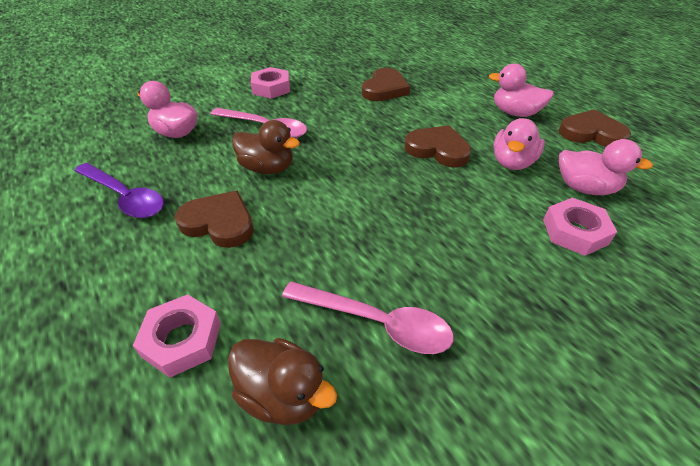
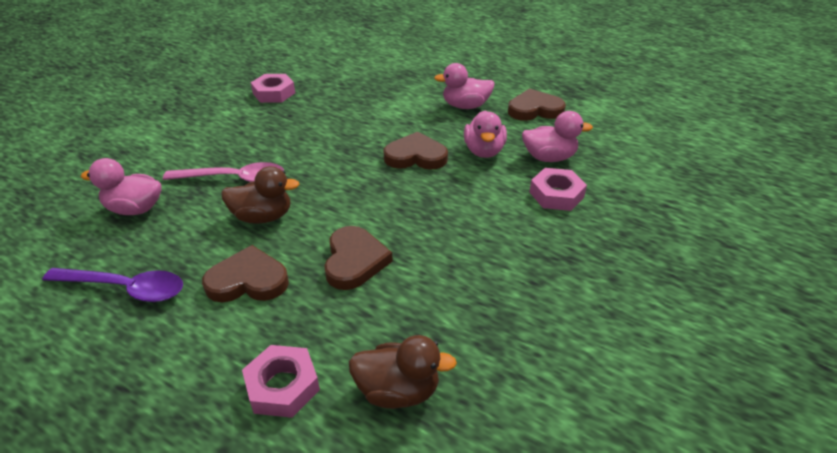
camera: 25 degrees left, 5 degrees down
pink nut [250,67,290,99] -> pink nut moved to [251,74,295,103]
pink spoon [282,281,454,354] -> none
brown heart [362,68,410,101] -> brown heart moved to [324,226,393,290]

